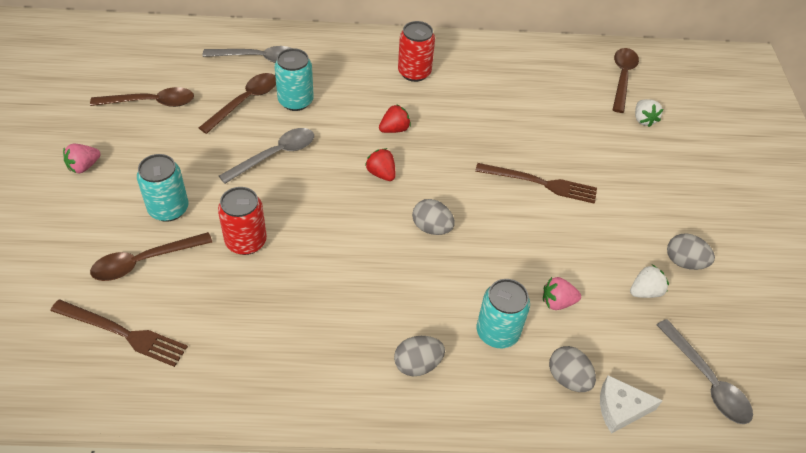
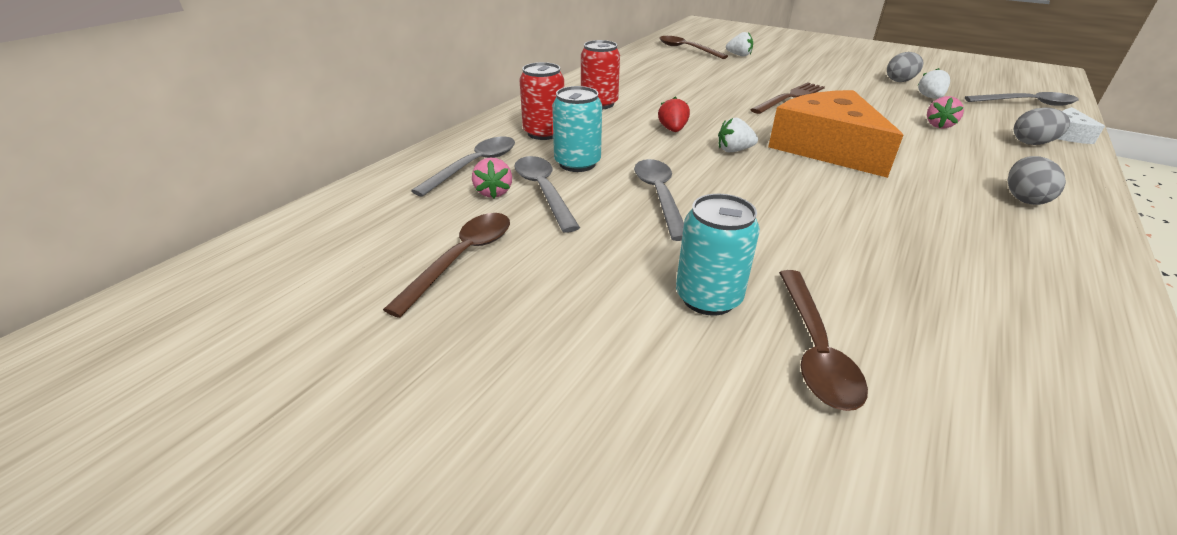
camera: 55 degrees left, 15 degrees down
brown fork [50,299,188,367] -> none
pink strawberry [63,144,100,173] -> pink strawberry moved to [472,157,512,198]
brown spoon [199,73,276,134] -> grey spoon [514,156,580,233]
red can [218,187,267,255] -> red can moved to [520,62,564,140]
red strawberry [365,148,396,181] -> white strawberry [718,118,758,152]
grey egg [412,199,455,235] -> orange cheese [768,90,903,178]
turquoise can [477,279,530,348] -> none

